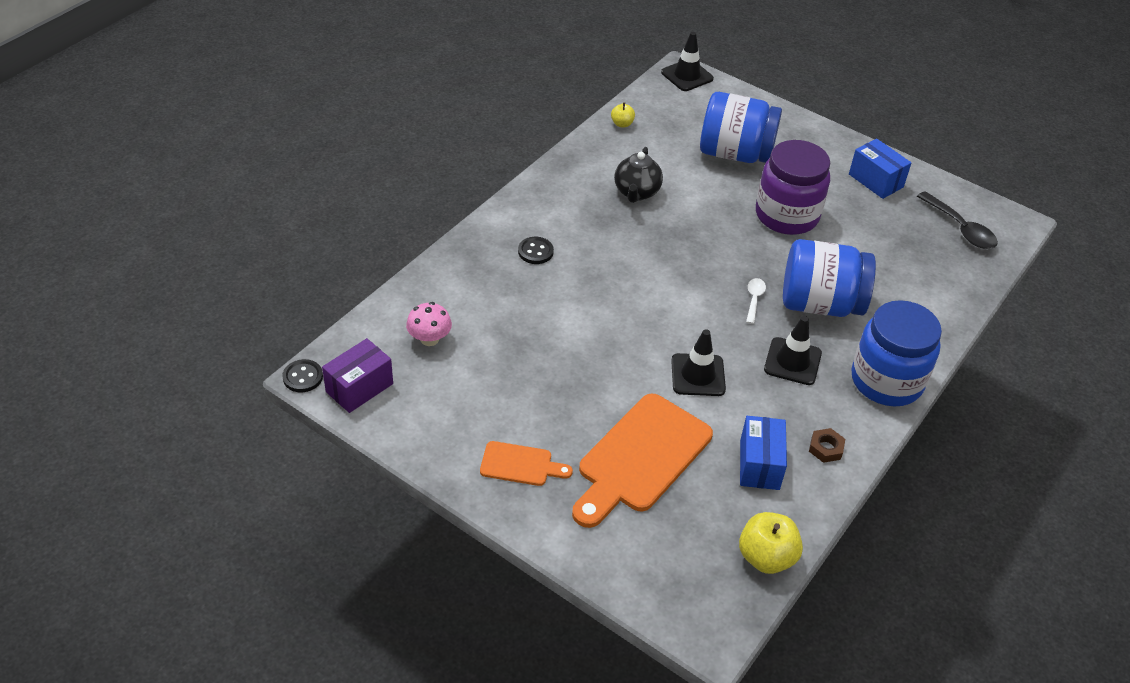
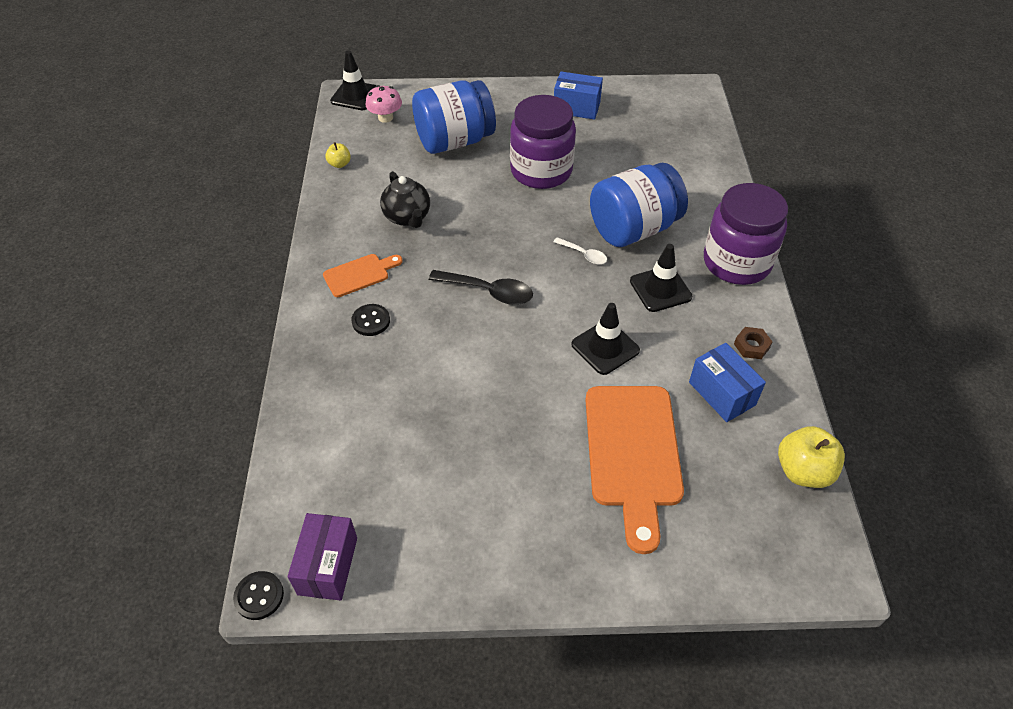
camera: 35 degrees left, 5 degrees up
pink mushroom [406,302,452,346] -> pink mushroom moved to [366,85,402,123]
orange cutting board [480,441,573,486] -> orange cutting board moved to [323,254,403,297]
white spoon [746,278,766,324] -> white spoon turned 150 degrees clockwise [554,237,607,264]
blue jar [852,300,942,406] -> purple jar [704,183,788,285]
black spoon [917,191,998,249] -> black spoon moved to [429,270,533,305]

